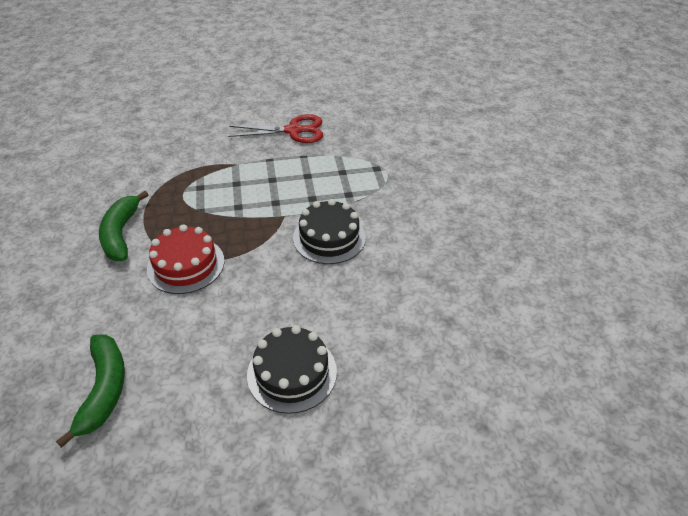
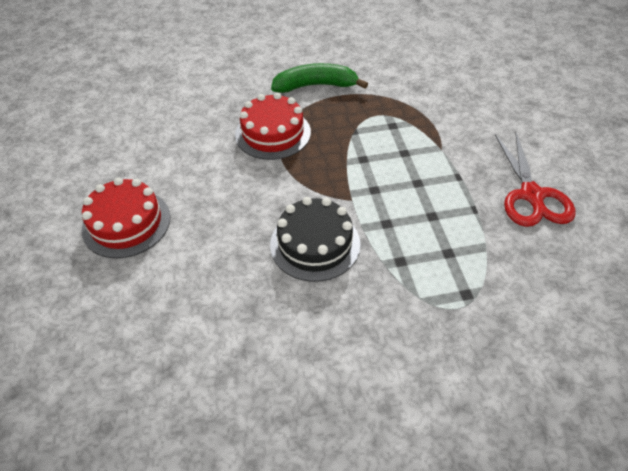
camera: 90 degrees right, 5 degrees up
green banana [56,334,125,448] -> none
black cake [247,325,337,414] -> red cake [82,177,171,258]

